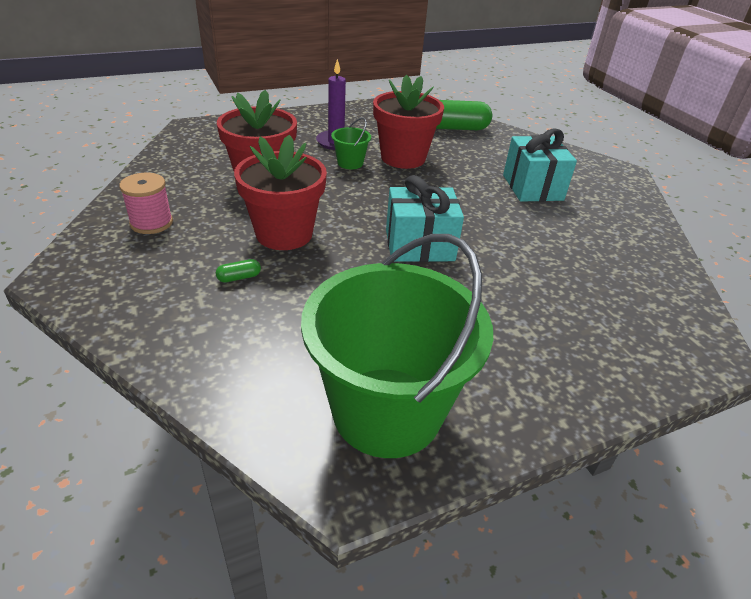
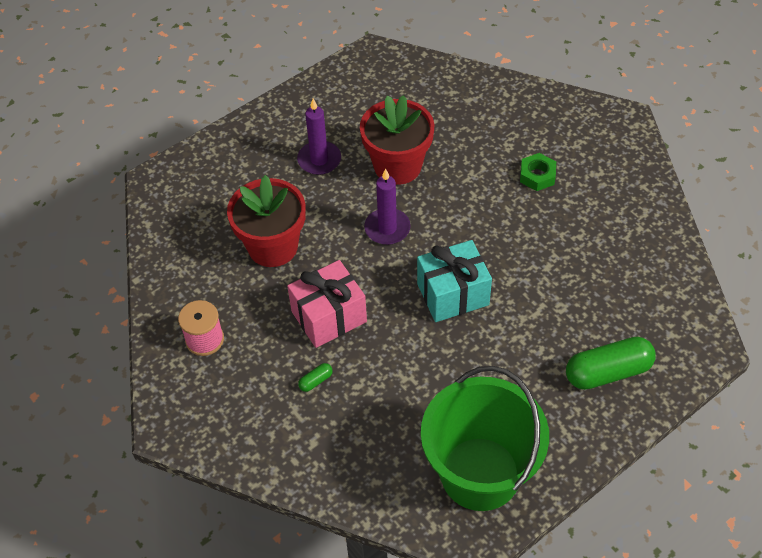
camera: 10 degrees left, 15 degrees up
red flower pot [234,135,327,250] -> pink gift [287,260,367,348]
green bucket [331,118,371,169] -> none
green capsule [436,100,492,130] -> green capsule moved to [566,337,656,390]
turquoise gift [503,128,577,202] -> green nut [520,153,556,191]
none -> purple candle [364,168,411,245]

